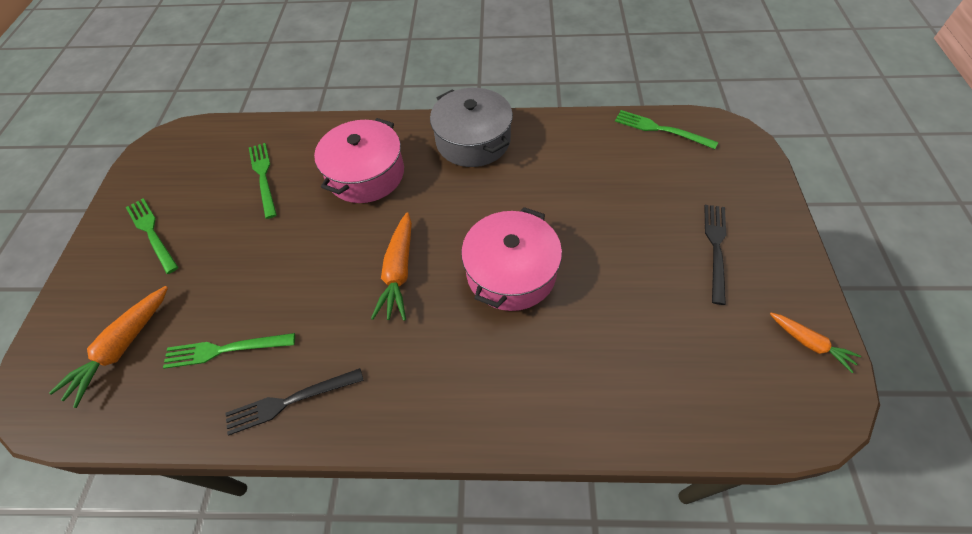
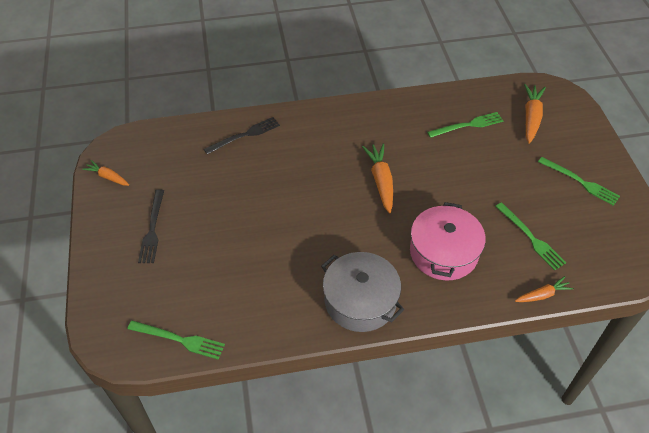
camera: 165 degrees right, 5 degrees down
black fork [225,368,364,436] -> black fork moved to [204,117,280,154]
pink pot [461,207,562,311] -> none
none -> orange carrot [515,276,574,302]

